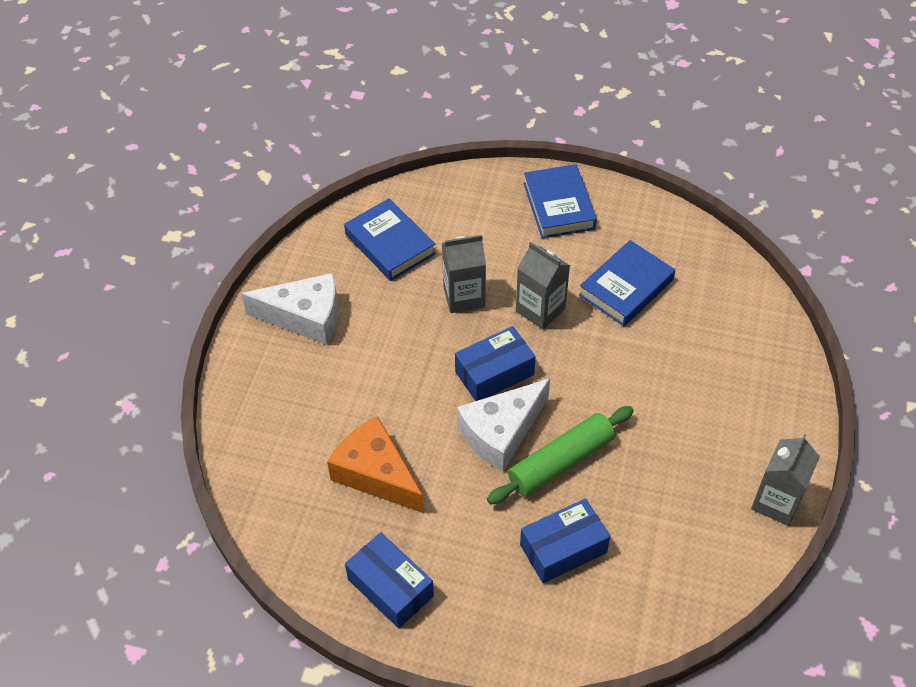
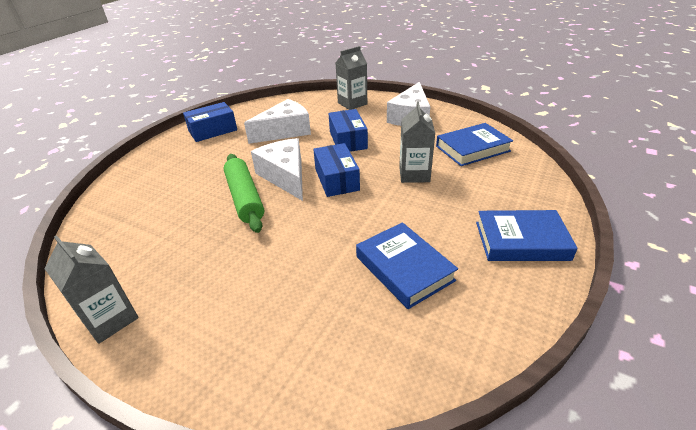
camera: 105 degrees right, 15 degrees down
orange cheese [327,416,424,513] -> white cheese [244,99,311,144]
grey carton [516,242,570,330] -> grey carton moved to [336,46,367,110]
blue box [520,499,610,583] -> blue box moved to [328,109,368,152]

